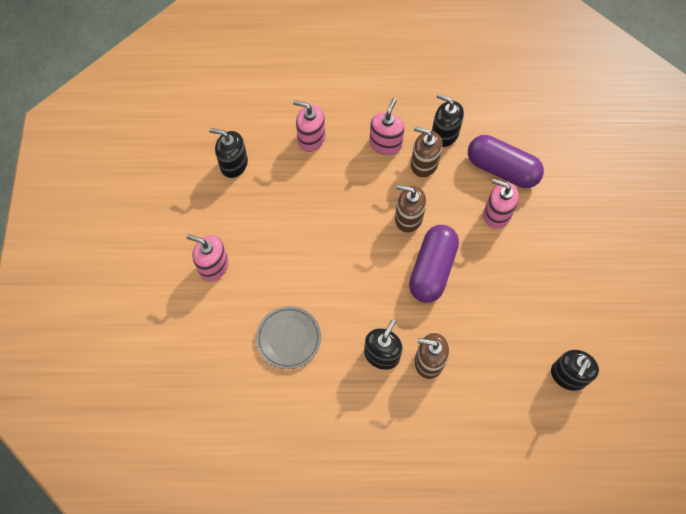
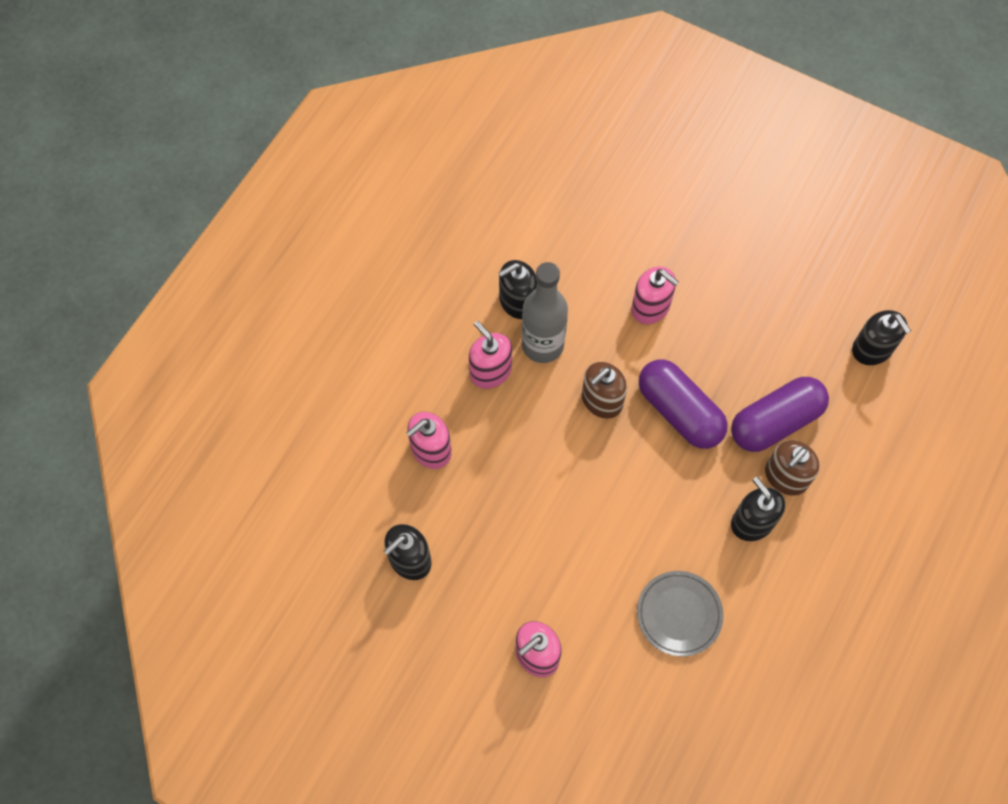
camera: 60 degrees left, 0 degrees up
brown soap dispenser [411,126,442,177] -> grey bottle [522,262,568,363]
purple capsule [468,135,544,188] -> purple capsule moved to [731,377,829,452]
pink soap dispenser [483,179,519,229] -> pink soap dispenser turned 105 degrees counterclockwise [631,267,679,324]

